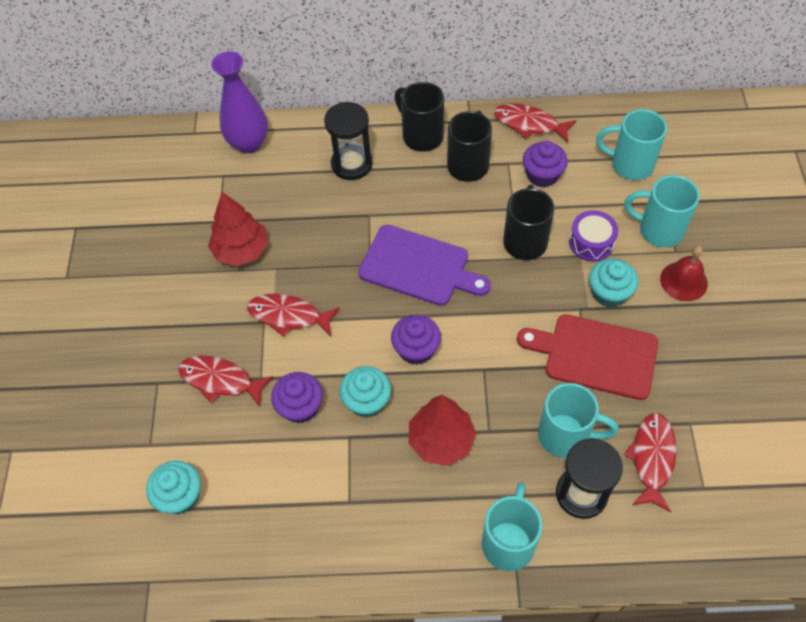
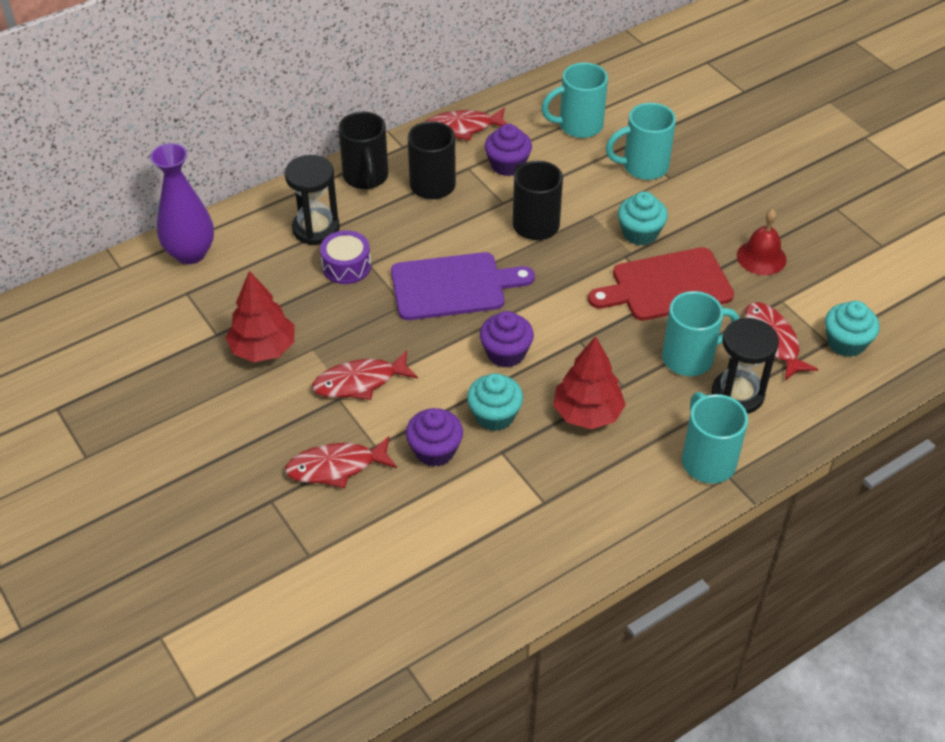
camera: 35 degrees left, 10 degrees down
turquoise cupcake [146,461,201,514] -> turquoise cupcake moved to [825,301,880,357]
black mug [395,82,444,152] -> black mug turned 120 degrees counterclockwise [338,112,388,189]
purple drum [569,210,618,262] -> purple drum moved to [320,230,371,284]
red bell [660,246,708,301] -> red bell moved to [737,209,787,275]

